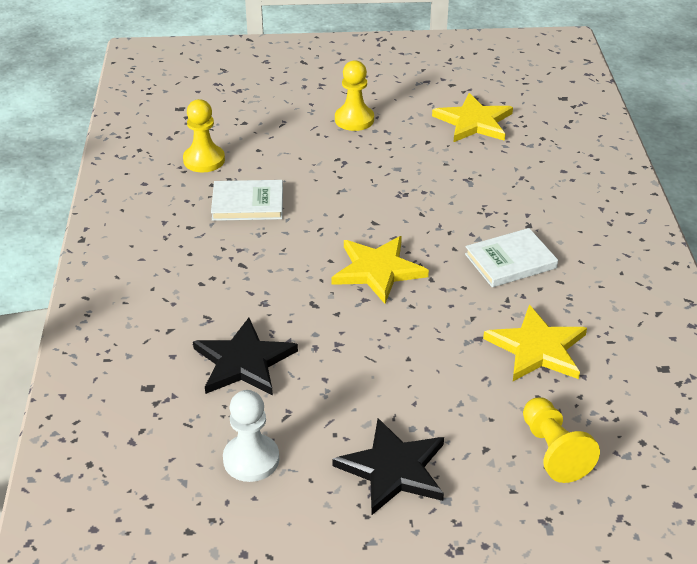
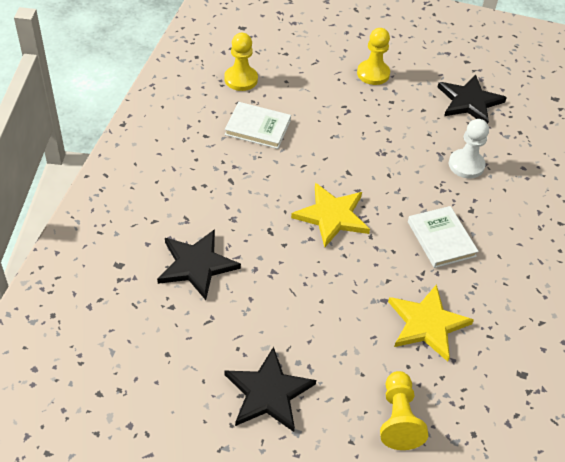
camera: 15 degrees right, 10 degrees up
white pawn [223,390,279,482] -> white pawn moved to [449,119,489,178]
yellow star [432,93,513,142] -> black star [438,75,507,124]
white book [465,228,558,287] -> white book turned 75 degrees clockwise [408,206,479,268]

